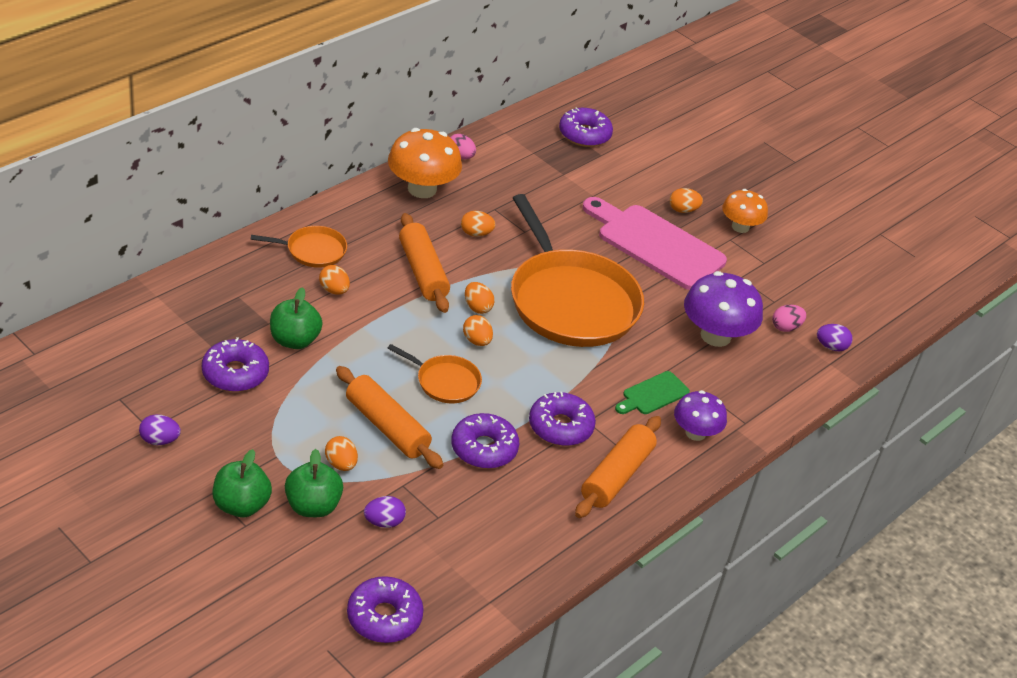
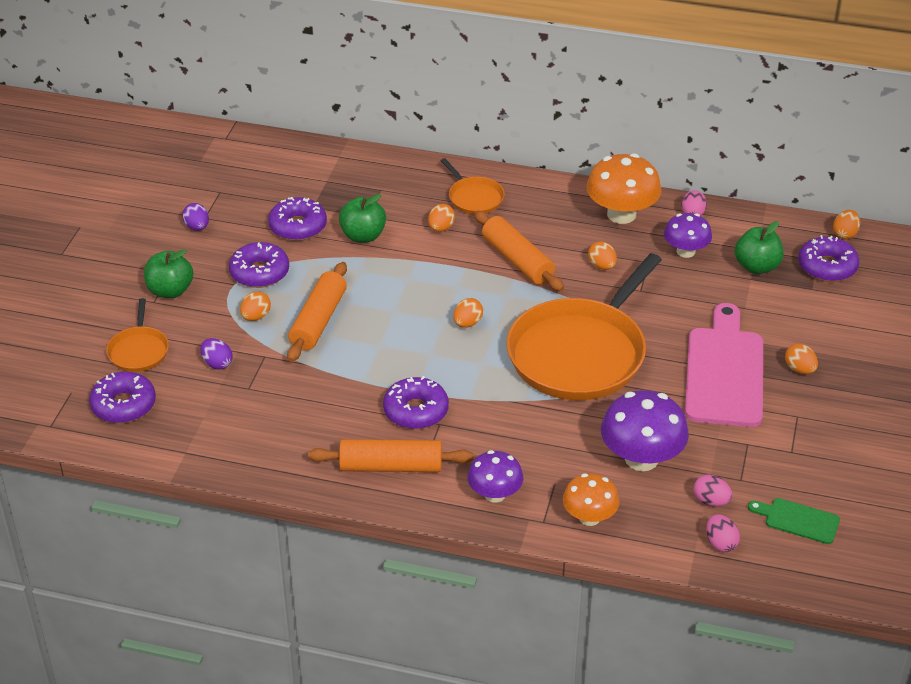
camera: 65 degrees right, 0 degrees up
green apple [285,449,343,517] -> green apple moved to [735,221,783,274]
orange pan [388,344,482,403] -> orange pan moved to [106,298,169,372]
orange rolling pin [399,213,450,313] -> orange rolling pin turned 75 degrees counterclockwise [474,210,564,291]
purple donut [451,413,519,469] -> purple donut moved to [229,242,289,288]
orange egg [465,282,494,314] -> orange egg moved to [833,210,860,239]
green cutting board [615,371,690,414] -> green cutting board moved to [748,498,840,544]
orange mushroom [722,189,768,233] -> orange mushroom moved to [563,473,620,526]
purple egg [817,324,853,351] -> pink egg [706,514,740,552]
none -> purple mushroom [664,213,712,258]

